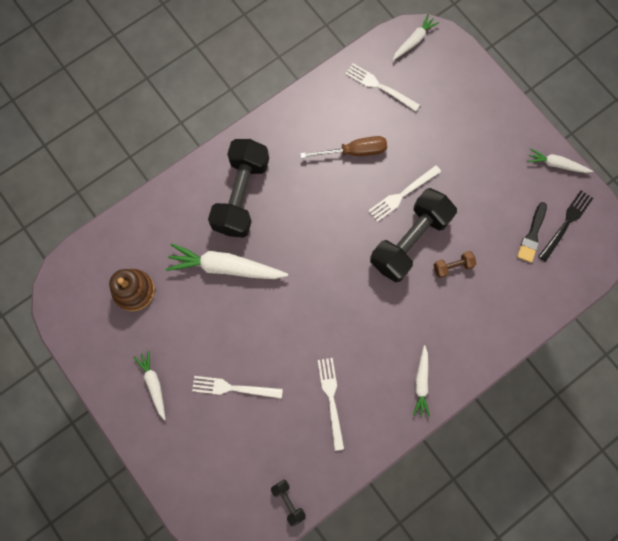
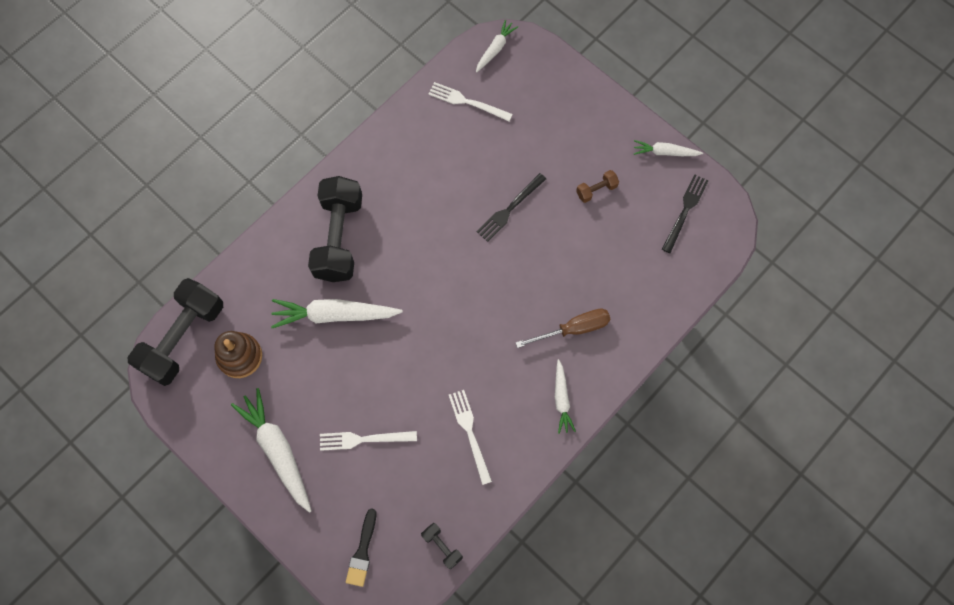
camera: 10 degrees left, 5 degrees down
white carrot [134,351,166,420] -> white carrot [231,388,312,513], size x1.78
brown screwdriver [300,136,387,158] -> brown screwdriver moved to [515,308,611,348]
white fork [368,165,441,222] -> black fork [476,173,546,242]
black dumbbell [370,188,457,282] -> black dumbbell moved to [128,278,223,386]
brown dumbbell [434,251,476,278] -> brown dumbbell moved to [576,170,619,203]
black brush [517,202,547,263] -> black brush moved to [346,508,376,587]

